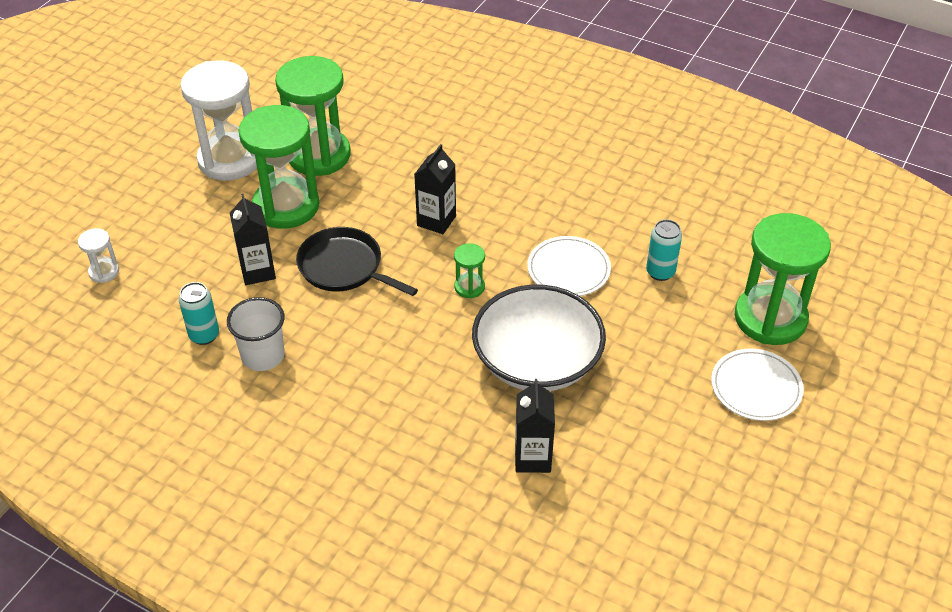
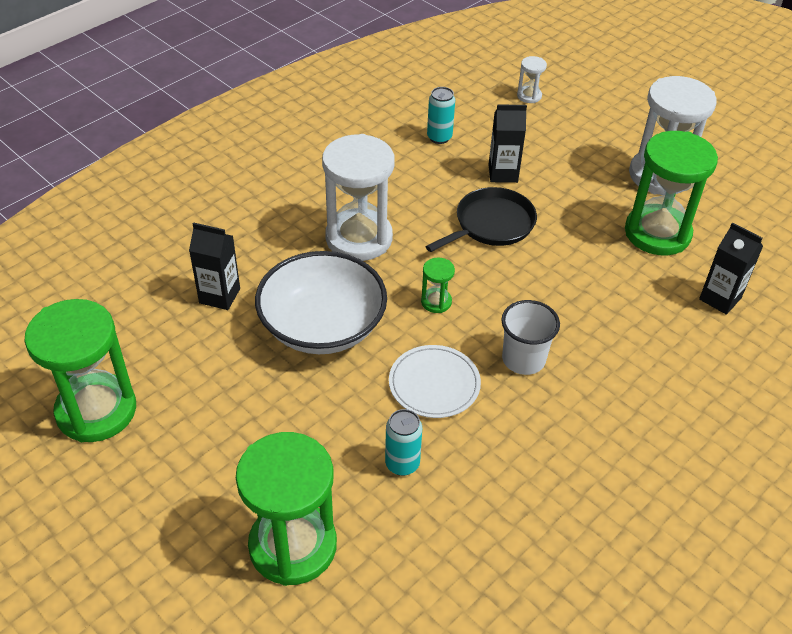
camera: 105 degrees right, 0 degrees up
white cup [227,297,285,371] -> white cup moved to [501,300,560,375]
green hourglass [239,105,319,229] -> green hourglass moved to [25,299,136,442]
black carton [414,144,456,234] -> black carton moved to [699,222,763,315]
white plate [711,349,804,421] -> none
none -> white hourglass [322,134,395,261]

